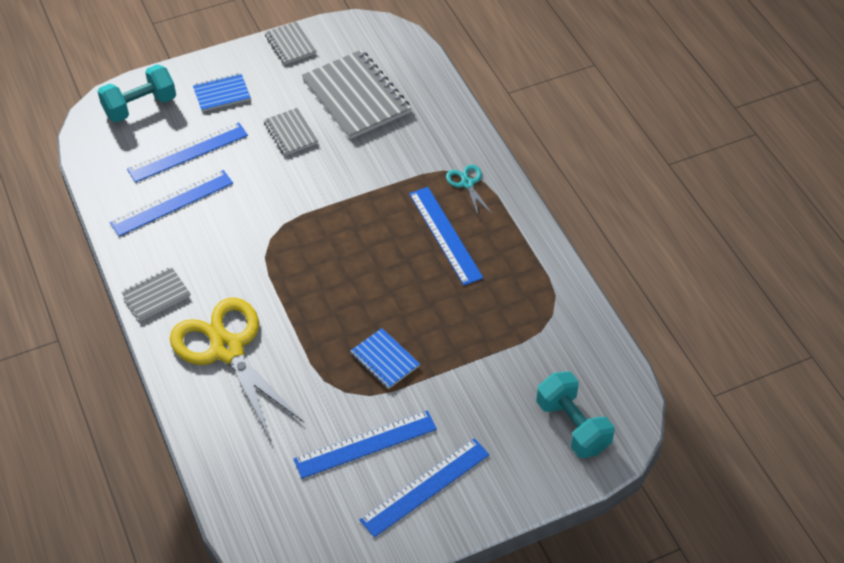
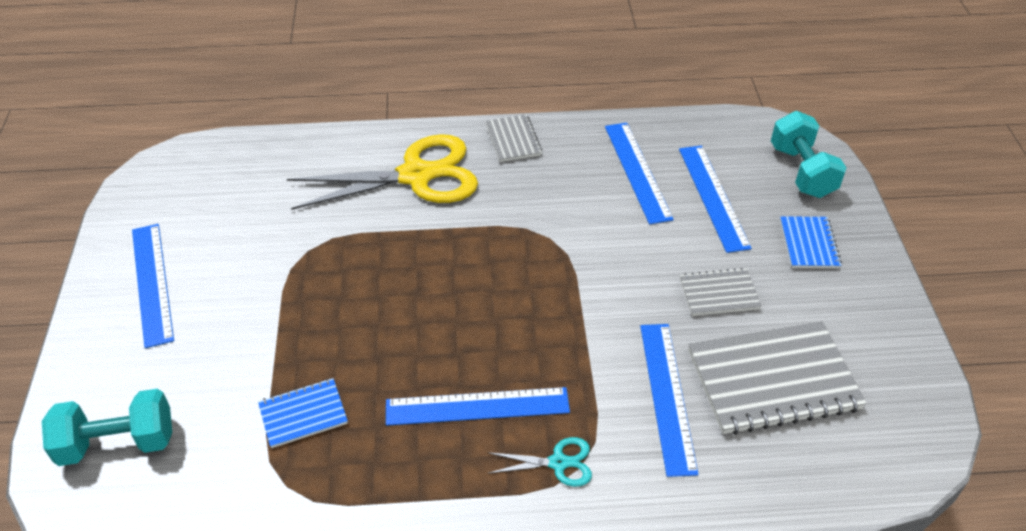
camera: 110 degrees right, 5 degrees down
grey notebook [265,21,316,65] -> none
blue ruler [294,410,437,479] -> blue ruler moved to [640,324,699,477]
blue notebook [351,328,420,389] -> blue notebook moved to [258,378,348,448]

